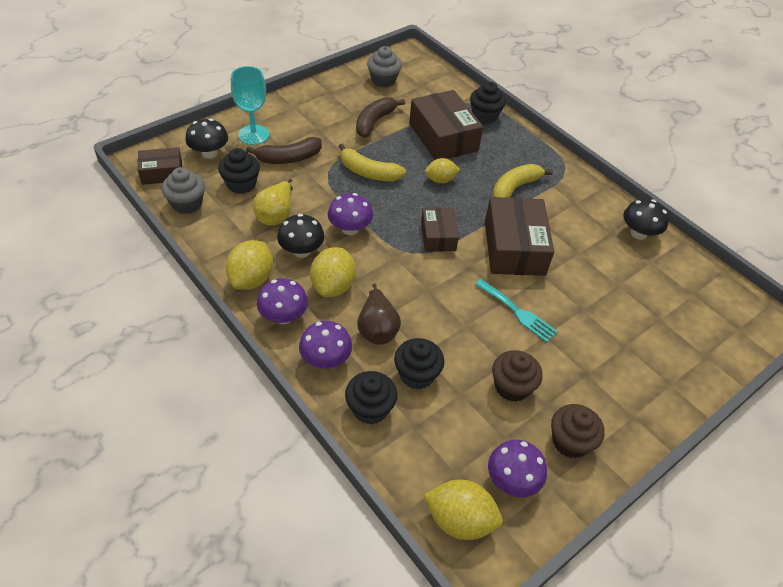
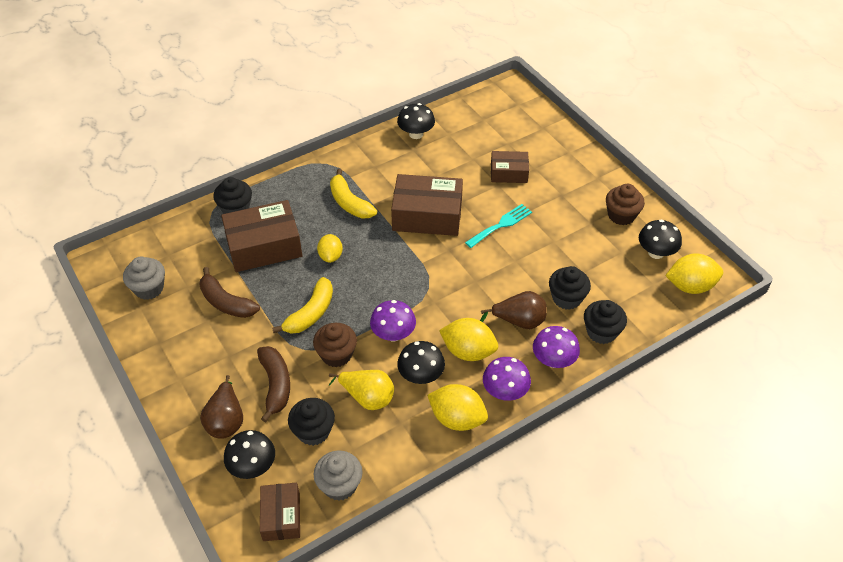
camera: 80 degrees left, 0 degrees up
turquoise goblet [231,66,269,145] -> brown pear [200,375,243,439]
brown box [421,208,459,252] -> brown box moved to [491,151,529,183]
yellow lemon [423,480,503,540] -> yellow lemon turned 60 degrees clockwise [665,253,723,294]
purple mushroom [488,439,547,497] -> black mushroom [639,219,682,259]
brown cupcake [492,350,543,402] -> brown cupcake moved to [313,323,357,367]

